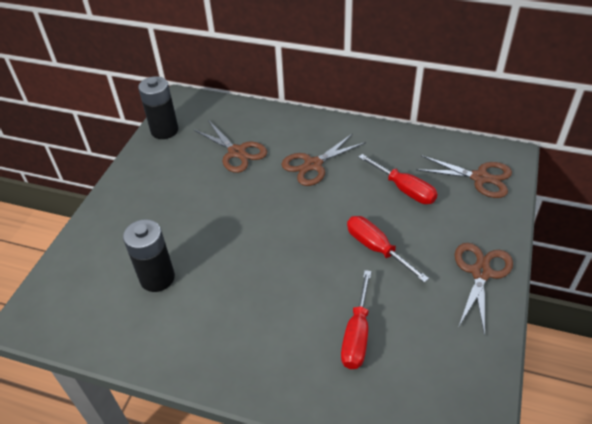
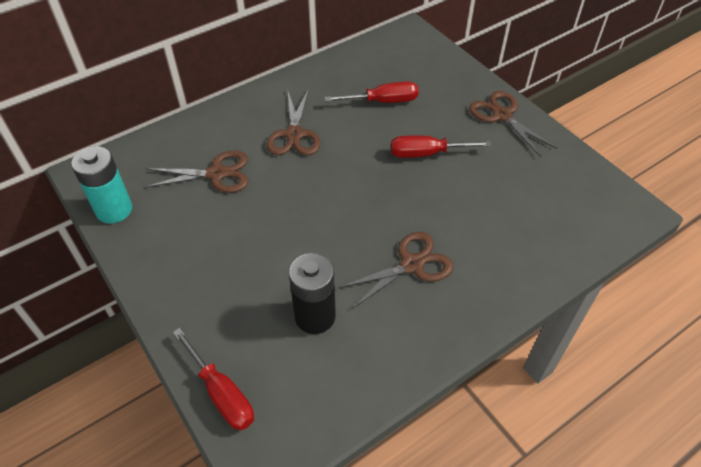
camera: 55 degrees left, 5 degrees up
black battery [138,76,178,139] -> turquoise battery [71,146,132,224]
red screwdriver [341,270,371,369] -> red screwdriver moved to [173,328,254,430]
brown scissors [416,155,512,198] -> brown scissors moved to [338,232,453,309]

